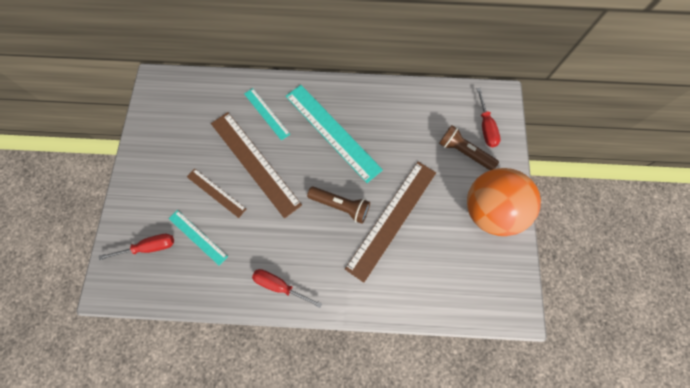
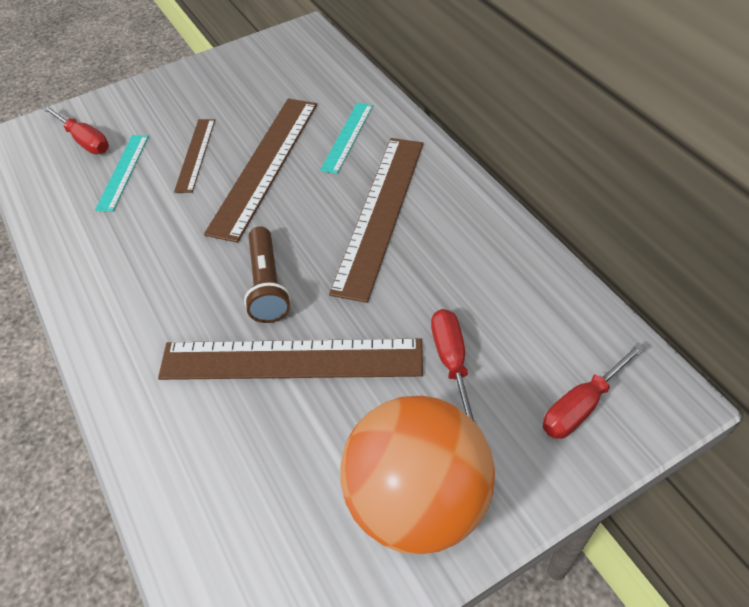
camera: 60 degrees right, 20 degrees down
red screwdriver [252,269,322,308] -> red screwdriver moved to [431,309,477,425]
turquoise ruler [286,85,383,183] -> brown ruler [329,138,423,303]
brown flashlight [439,125,499,170] -> none

